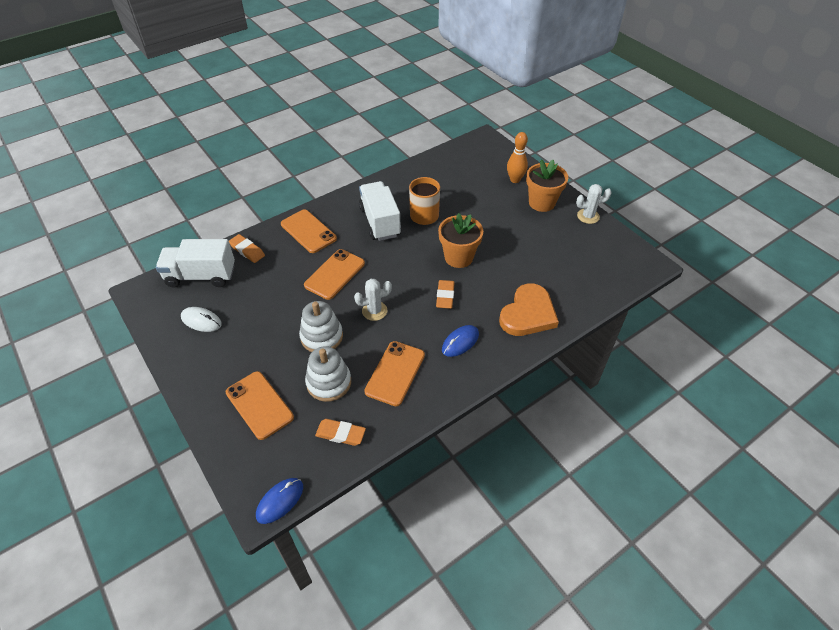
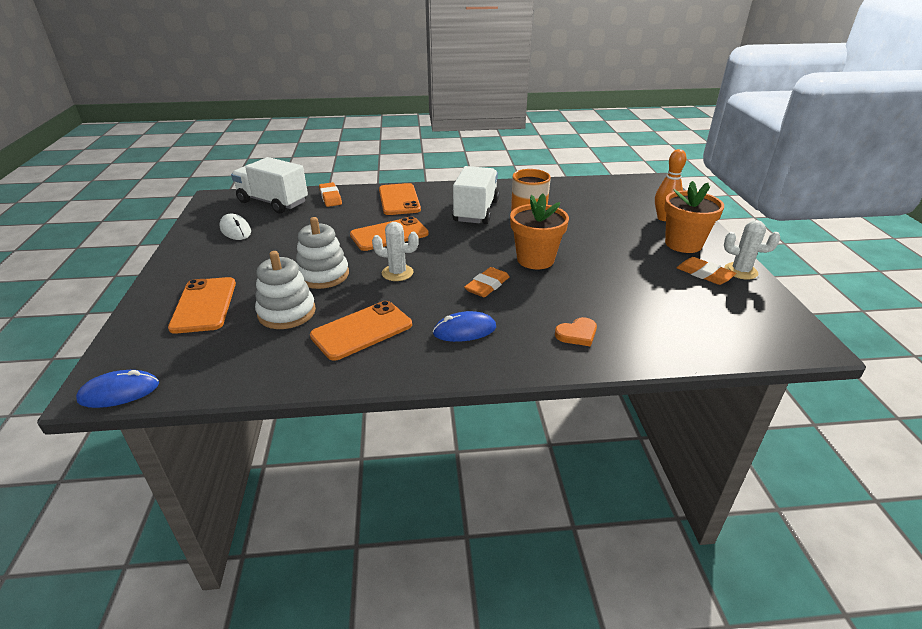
camera: 30 degrees right, 15 degrees down
orange eraser [315,419,366,446] -> orange eraser moved to [677,257,736,285]
orange heart [499,283,559,336] -> orange heart [555,317,597,346], size x0.47

